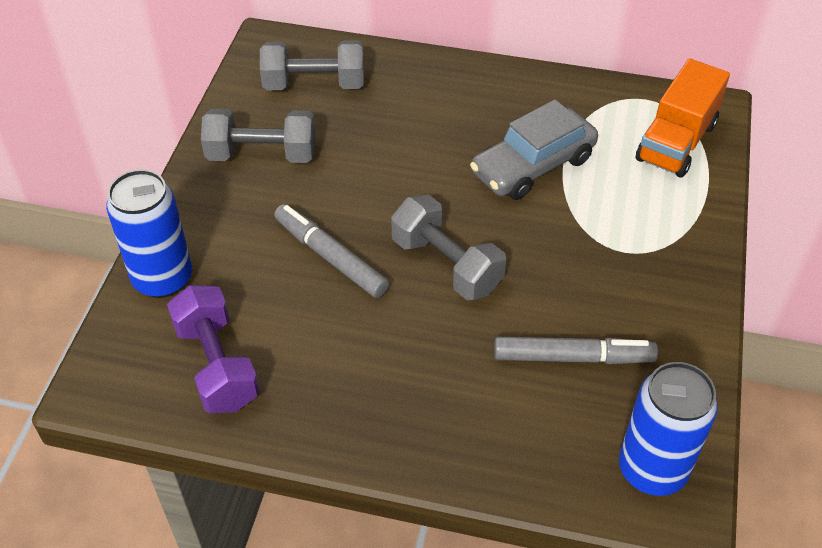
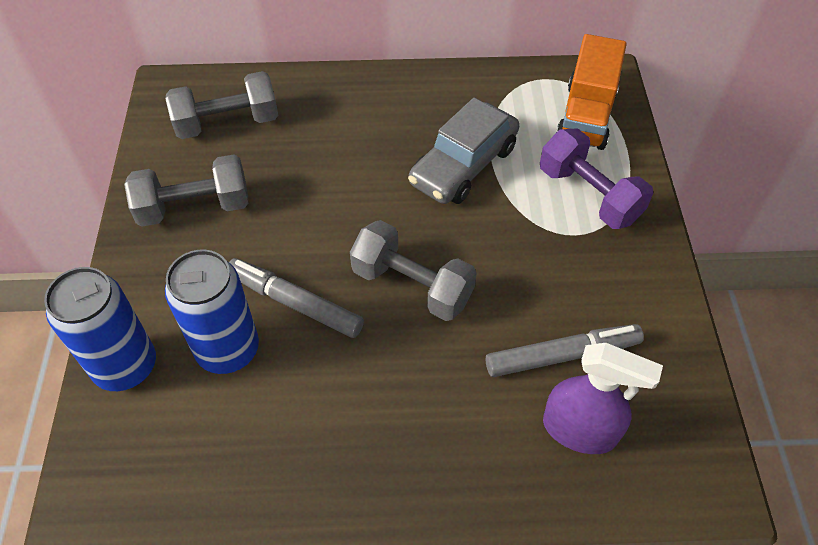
camera: 15 degrees left, 5 degrees up
purple dumbbell [167,285,260,413] -> purple dumbbell moved to [540,128,653,229]
blue can [619,362,718,496] -> blue can moved to [165,250,259,374]
none -> purple spray bottle [543,343,663,454]

